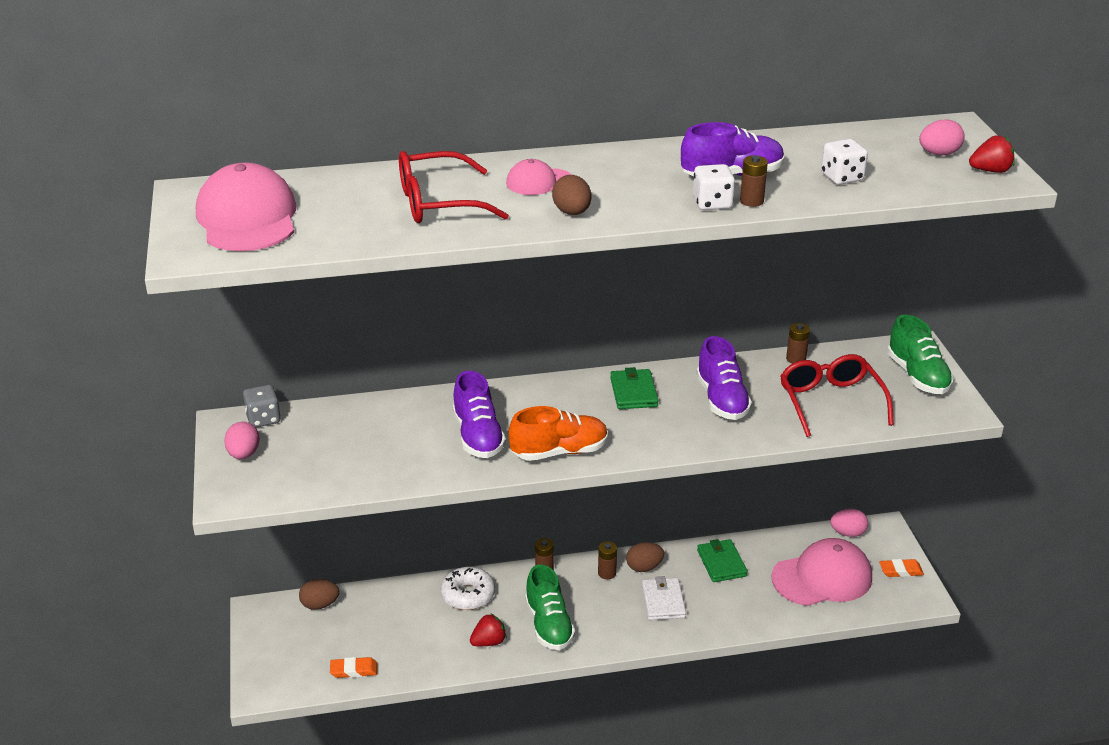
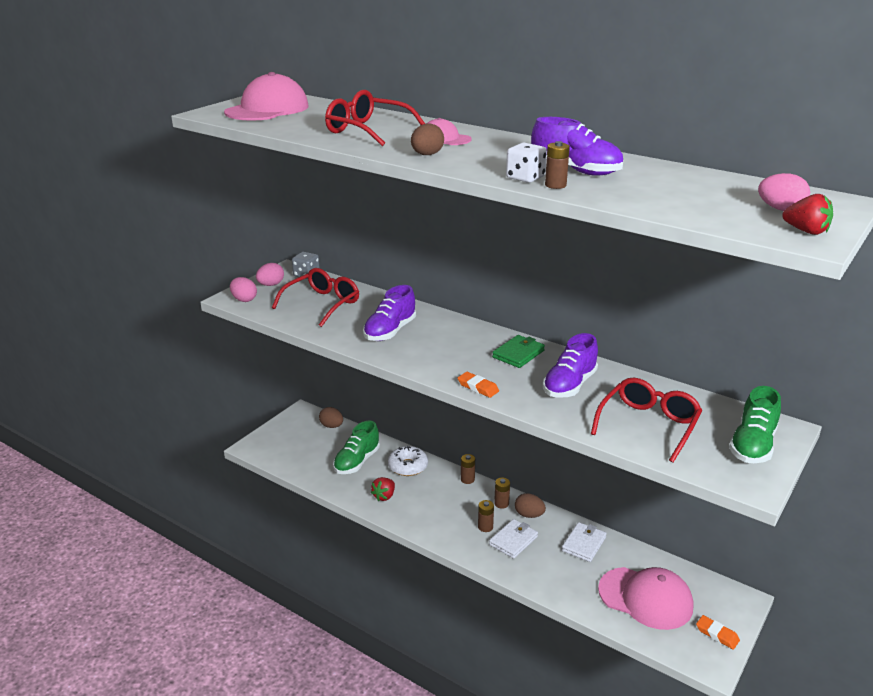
camera: 45 degrees right, 5 degrees down
orange eraser [330,657,377,678] -> orange eraser moved to [458,372,499,398]
red strawberry [470,613,507,646] -> red strawberry turned 105 degrees clockwise [371,477,395,501]
orange shoe [509,406,608,461] -> none
green shoe [525,564,575,650] -> green shoe moved to [333,420,380,474]
green wallet [697,539,748,582] -> white wallet [562,522,607,562]
brown battery [786,323,810,364] -> brown battery moved to [478,500,494,532]
white dice [821,139,868,185] -> none
pink egg [830,509,868,537] -> pink egg moved to [230,277,257,302]
none -> red glasses [272,268,359,327]

